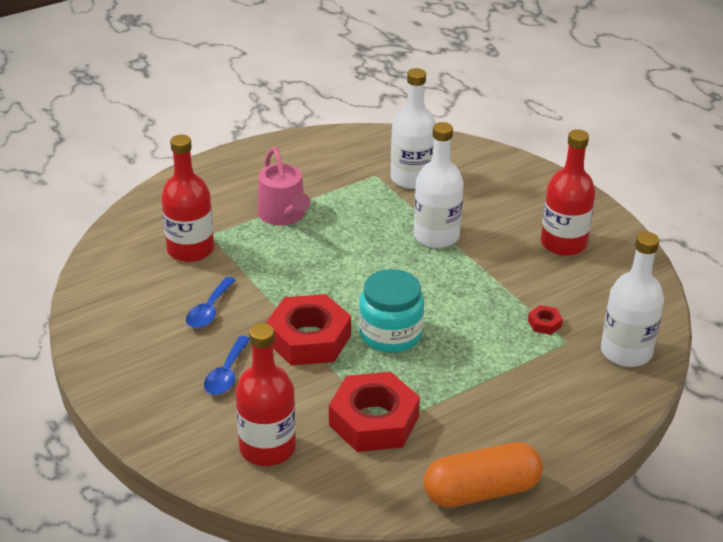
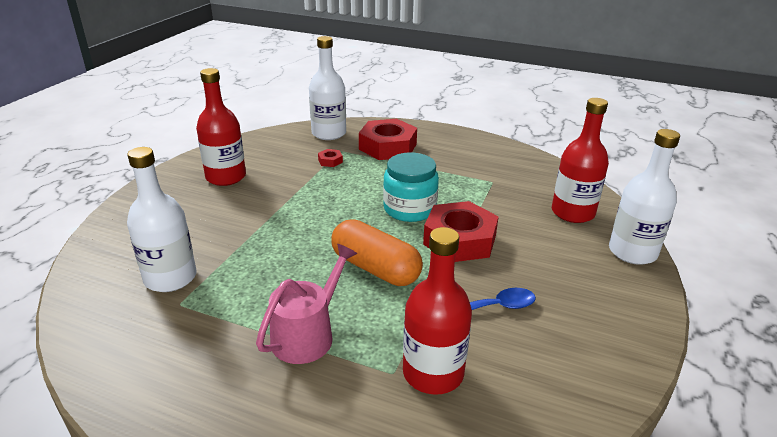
camera: 125 degrees left, 5 degrees down
blue spoon [204,336,250,395] -> none
red nut [329,372,420,452] -> red nut moved to [359,119,417,160]
white bottle [413,122,464,248] -> white bottle moved to [609,129,680,265]
orange capsule [423,442,543,508] -> orange capsule moved to [331,219,423,286]

